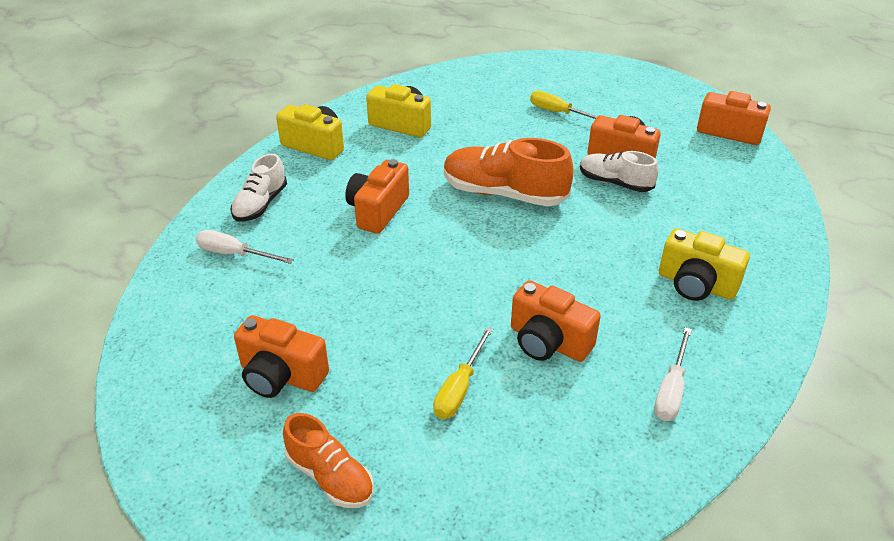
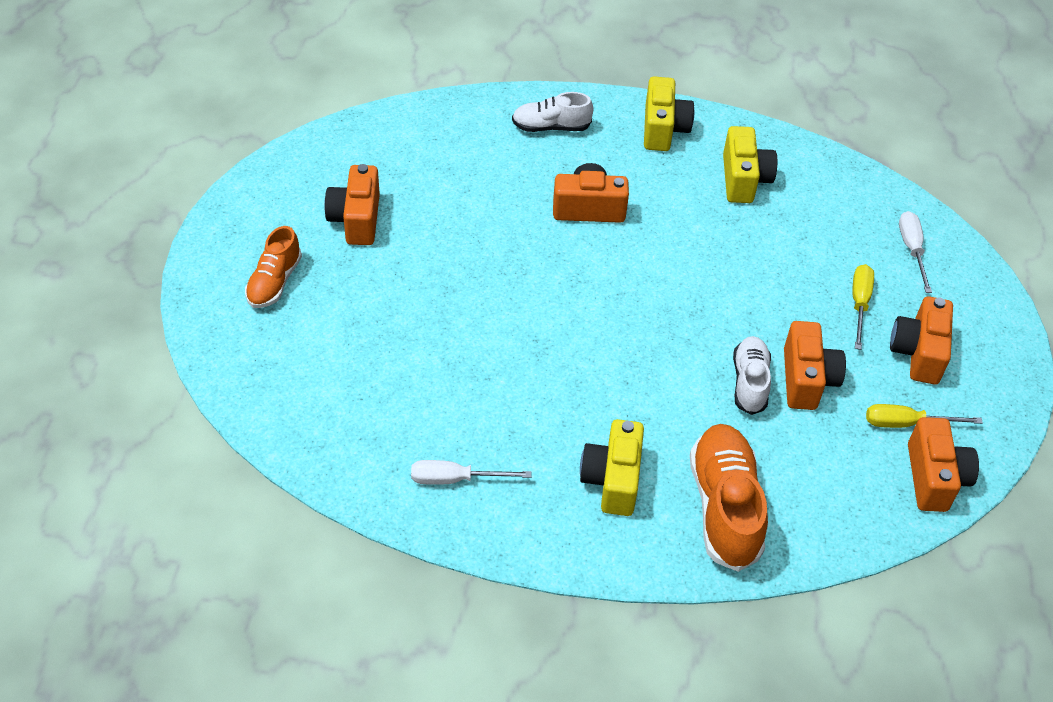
camera: 65 degrees right, 10 degrees up
white screwdriver [196,230,294,264] -> white screwdriver moved to [899,211,932,293]
yellow screwdriver [433,327,493,419] -> yellow screwdriver moved to [866,404,983,428]
orange shoe [444,138,574,207] -> orange shoe moved to [690,424,768,572]
orange camera [511,280,601,362] -> orange camera moved to [890,296,953,384]

